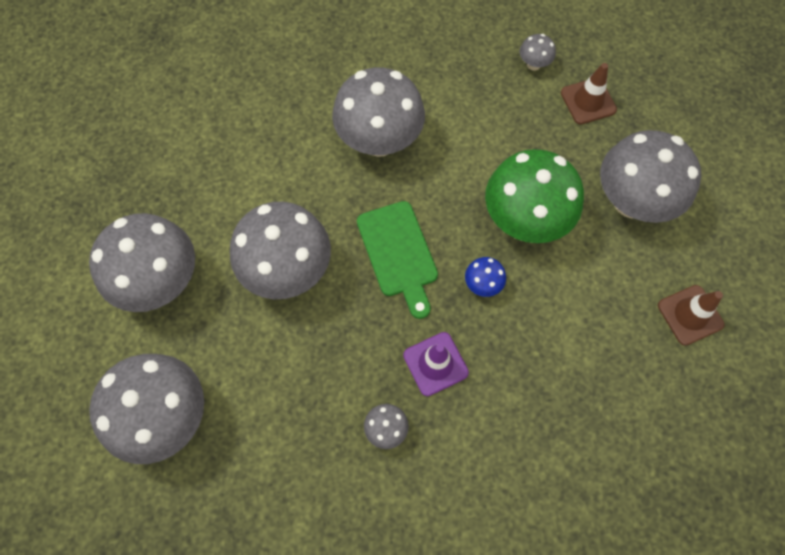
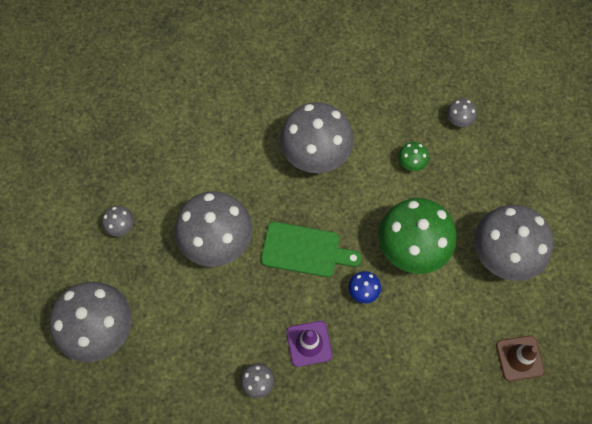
camera: 15 degrees right, 0 degrees up
grey mushroom [89,213,195,312] -> grey mushroom [102,206,134,236], size x0.42
green cutting board [357,201,438,319] -> green cutting board turned 75 degrees counterclockwise [261,222,362,277]
brown traffic cone [561,63,617,125] -> none
none -> green mushroom [398,142,429,171]

